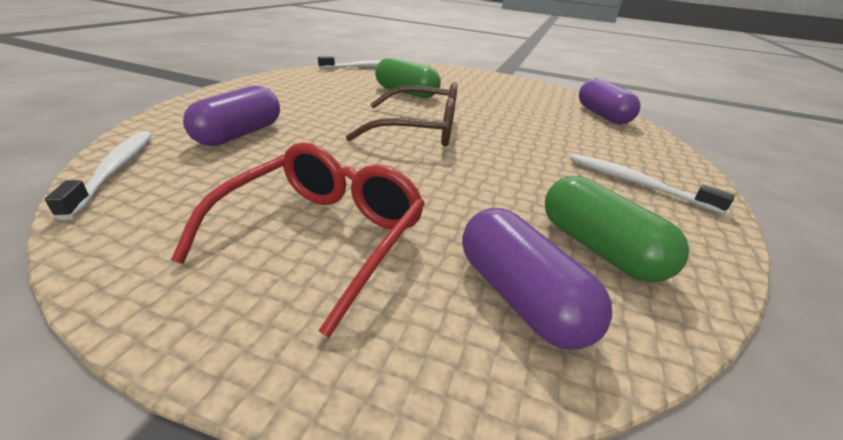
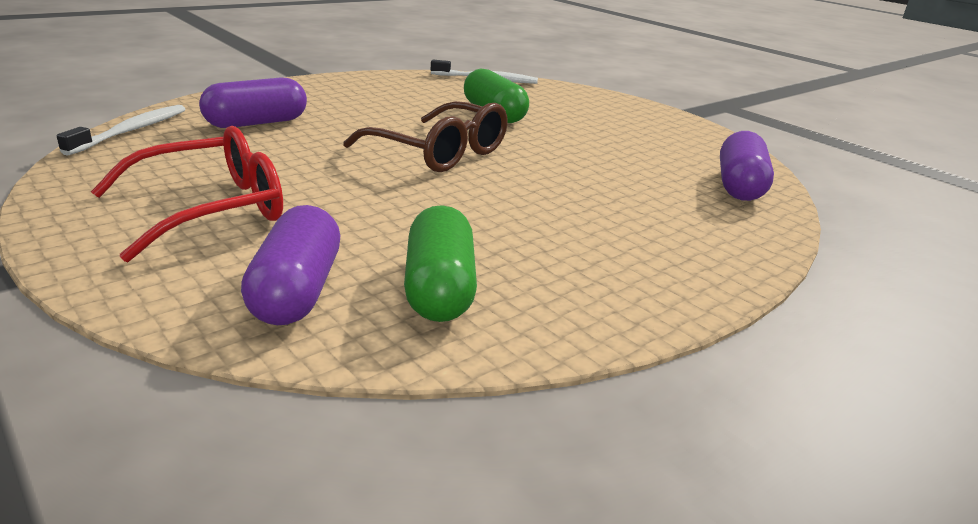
camera: 30 degrees right, 5 degrees down
white toothbrush [570,154,735,214] -> none

